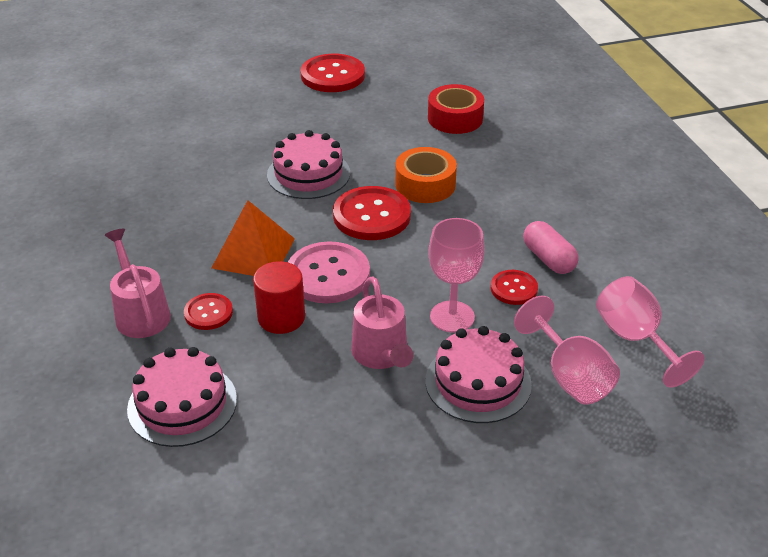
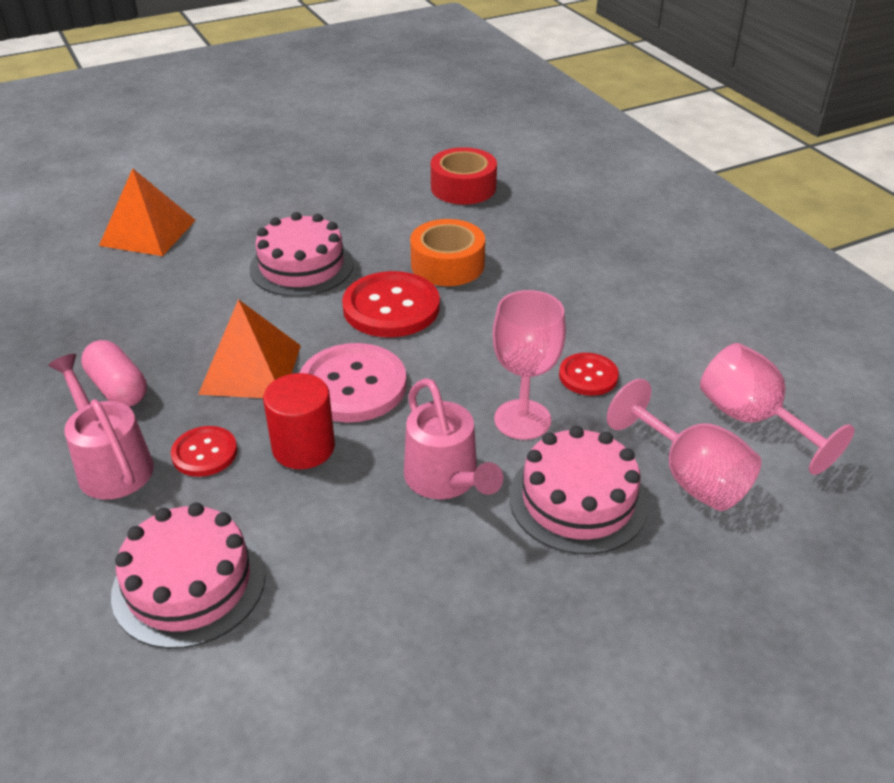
camera: 10 degrees left, 0 degrees up
red button [300,54,365,92] -> none
pink capsule [523,221,579,274] -> pink capsule moved to [81,340,147,407]
none -> orange pyramid [99,168,196,256]

